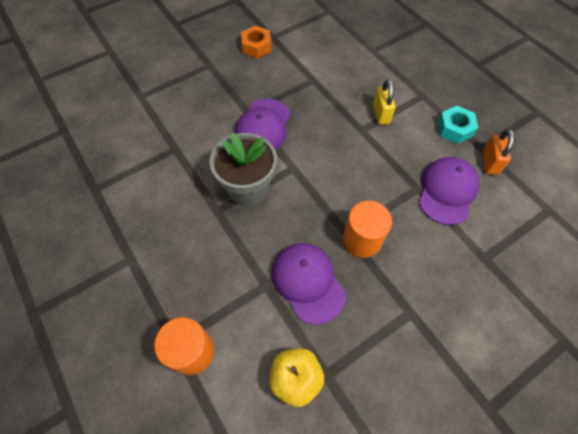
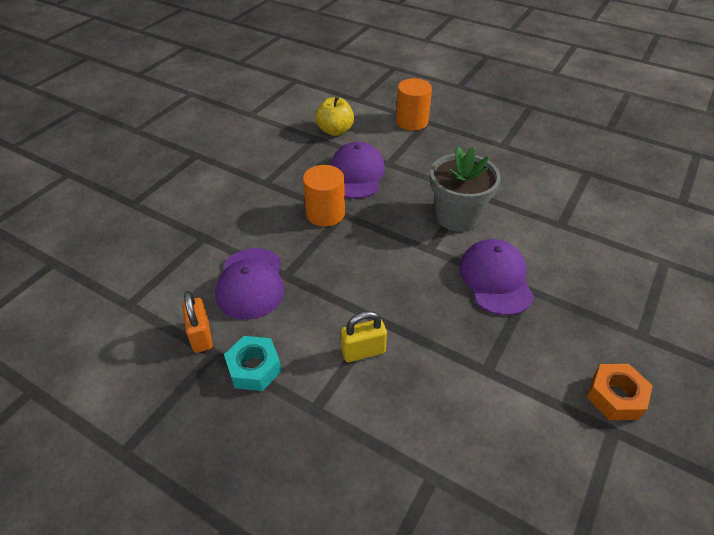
camera: 155 degrees right, 15 degrees down
purple cap [272,243,346,325] -> purple cap turned 120 degrees counterclockwise [331,142,385,199]
yellow padlock [373,79,396,125] -> yellow padlock turned 75 degrees counterclockwise [341,311,387,362]

